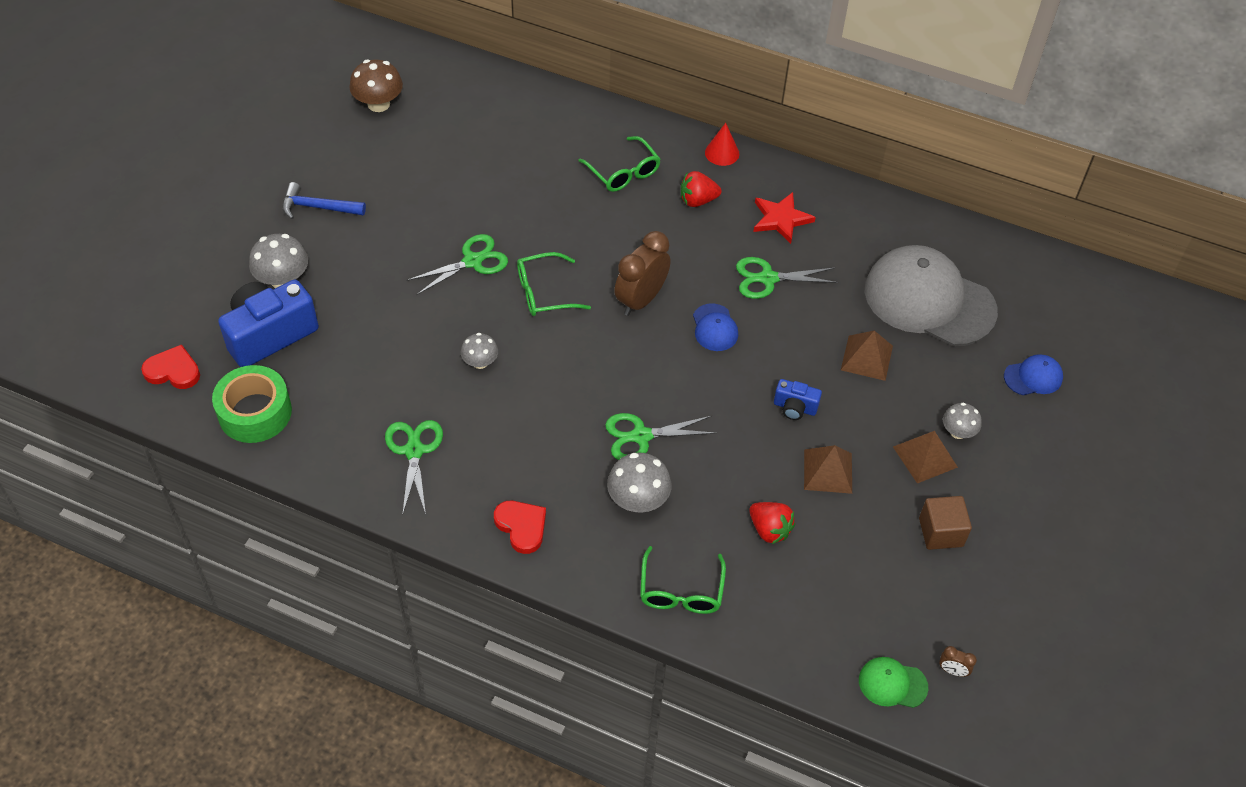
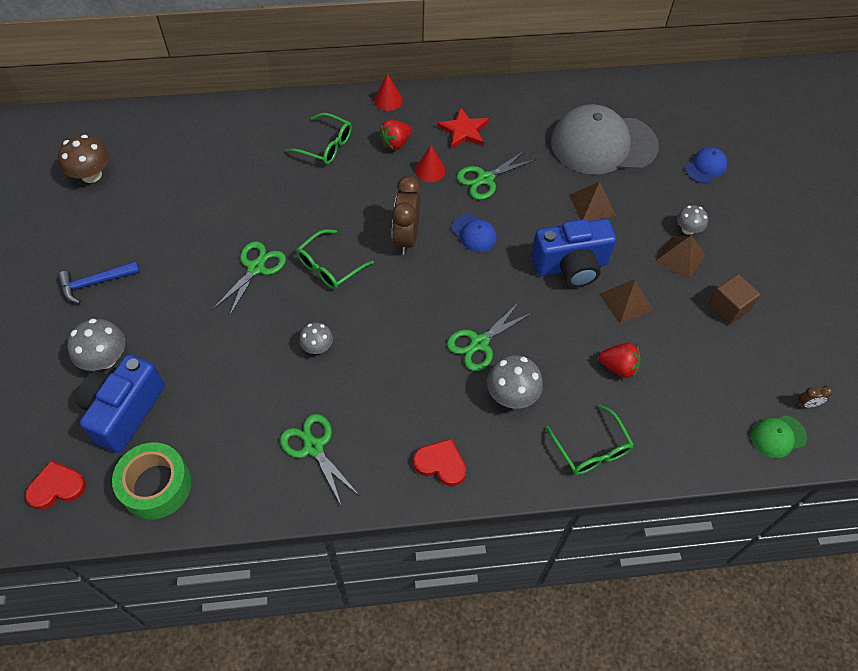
camera: 30 degrees left, 5 degrees up
blue camera [774,379,822,420] -> blue camera [531,219,616,287], size x2.07
none -> red cone [415,145,445,182]

